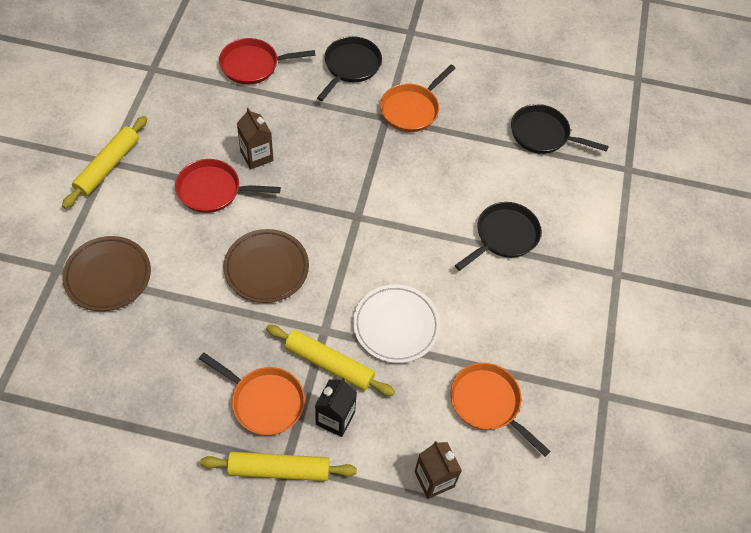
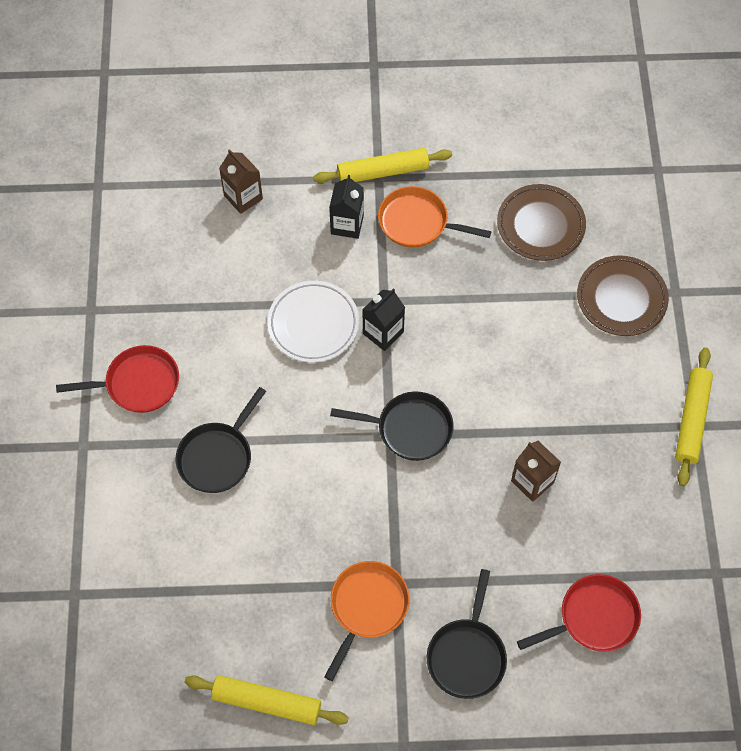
camera: 170 degrees right, 5 degrees up
red pan [175,159,281,213] -> red pan moved to [56,345,179,413]
brown plate [223,229,309,303] -> brown plate moved to [497,184,586,261]
yellow rolling pin [266,325,395,396] -> yellow rolling pin moved to [184,675,349,725]
orange pan [451,363,551,457] -> none
black pan [511,104,609,154] -> black pan moved to [330,391,454,461]
none -> black carton [362,288,405,351]

